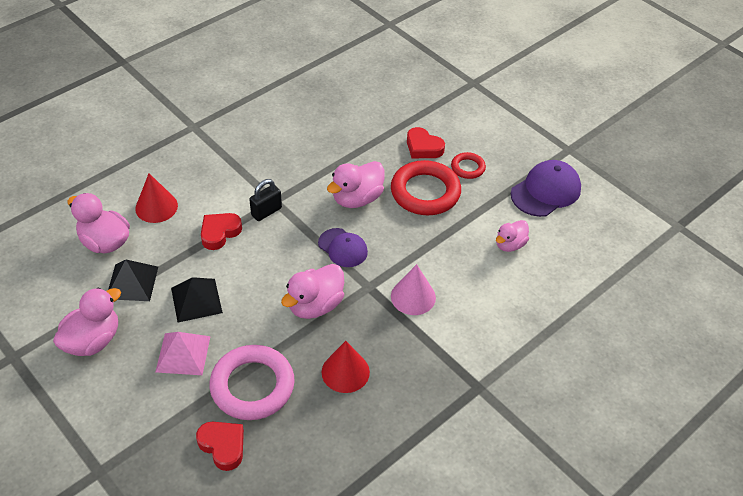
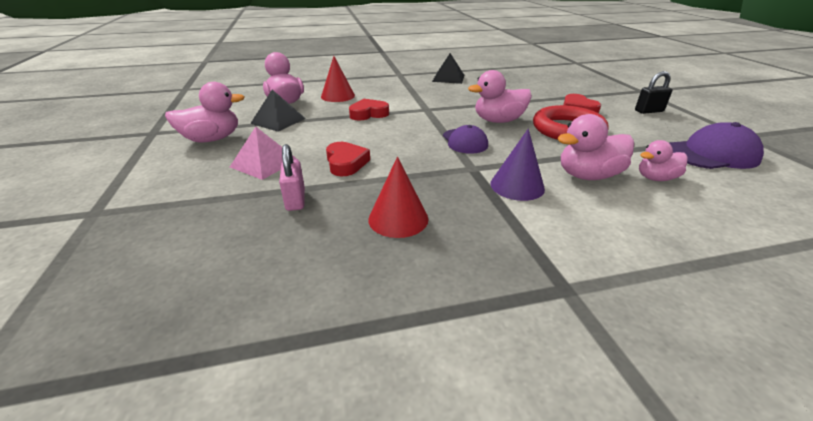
camera: 30 degrees right, 15 degrees down
black pyramid [171,277,223,323] -> black pyramid moved to [432,53,464,84]
red heart [196,422,244,471] -> red heart moved to [326,142,370,176]
pink ring [209,345,295,420] -> pink padlock [279,144,305,211]
black padlock [249,179,282,221] -> black padlock moved to [635,71,672,114]
pink duck [281,264,344,319] -> pink duck moved to [557,114,634,180]
pink cone [391,264,436,315] -> purple cone [490,129,545,201]
red ring [451,152,486,179] -> none

